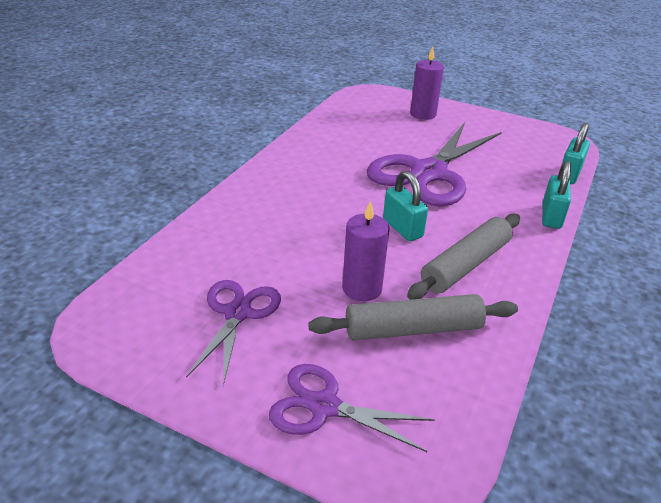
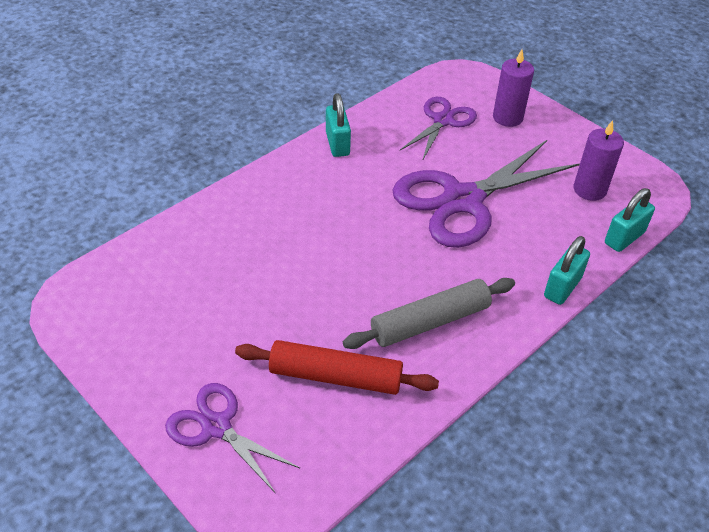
camera: 20 degrees right, 10 degrees up
purple scissors [186,280,281,386] -> purple scissors moved to [400,97,477,161]
grey rolling pin [308,294,518,341] -> red rolling pin [235,340,439,395]
purple candle [342,201,389,301] -> purple candle moved to [574,120,624,201]
turquoise padlock [383,171,428,241] -> turquoise padlock moved to [326,93,351,157]

